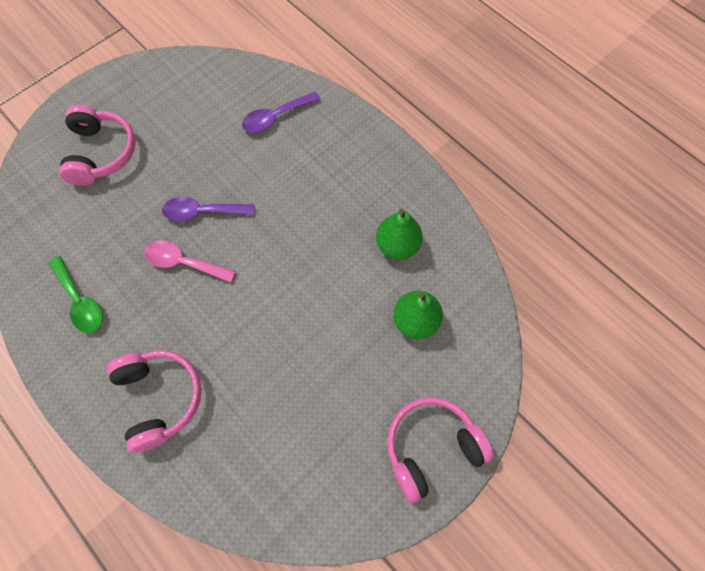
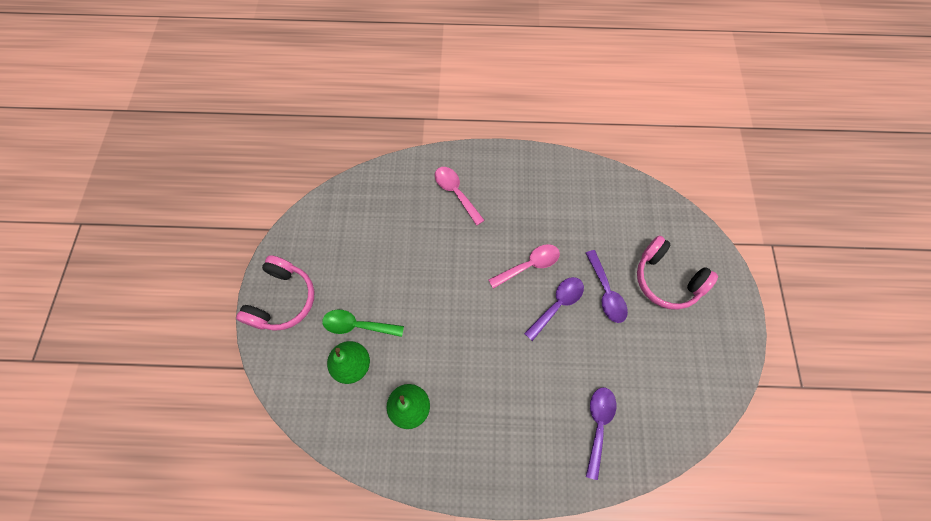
camera: 135 degrees right, 0 degrees up
green spoon [49,256,103,333] -> green spoon moved to [322,310,404,337]
pink headphones [107,350,202,453] -> pink spoon [435,167,485,226]
none -> purple spoon [586,250,628,323]

